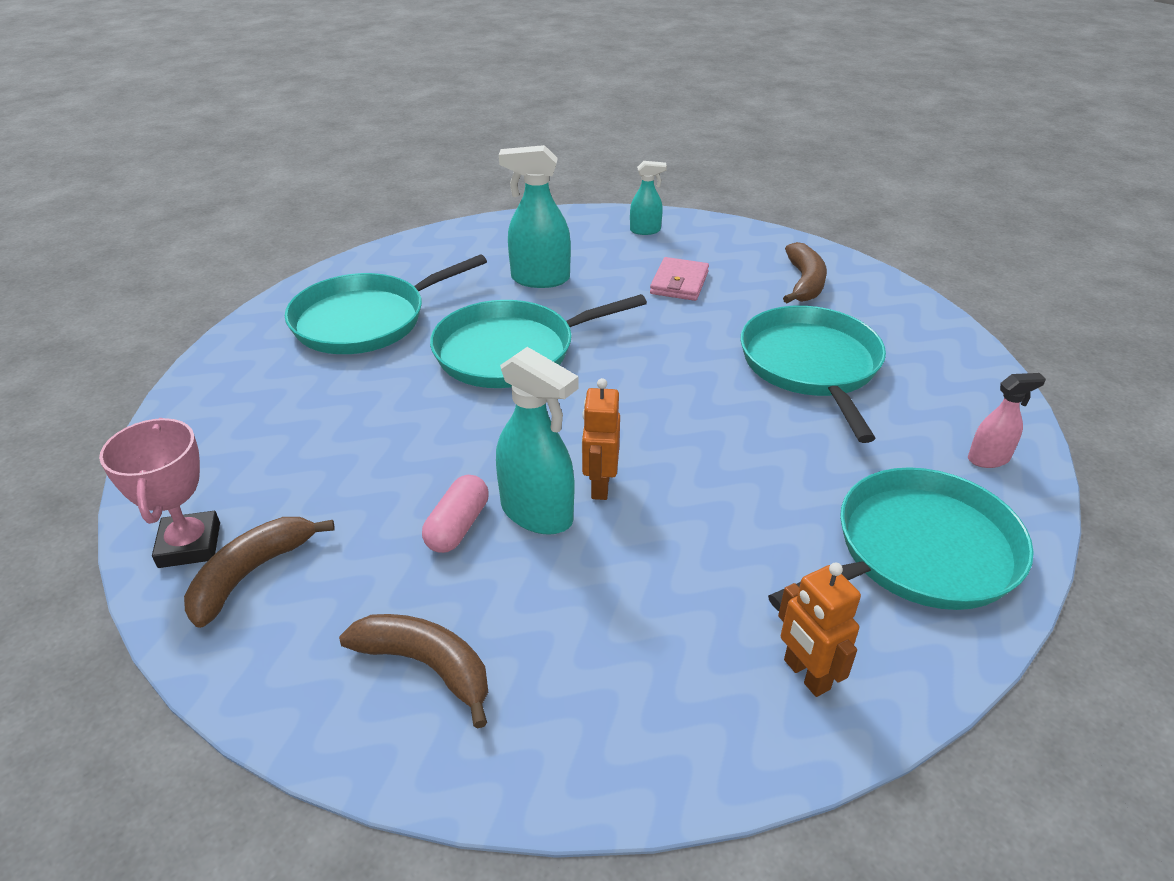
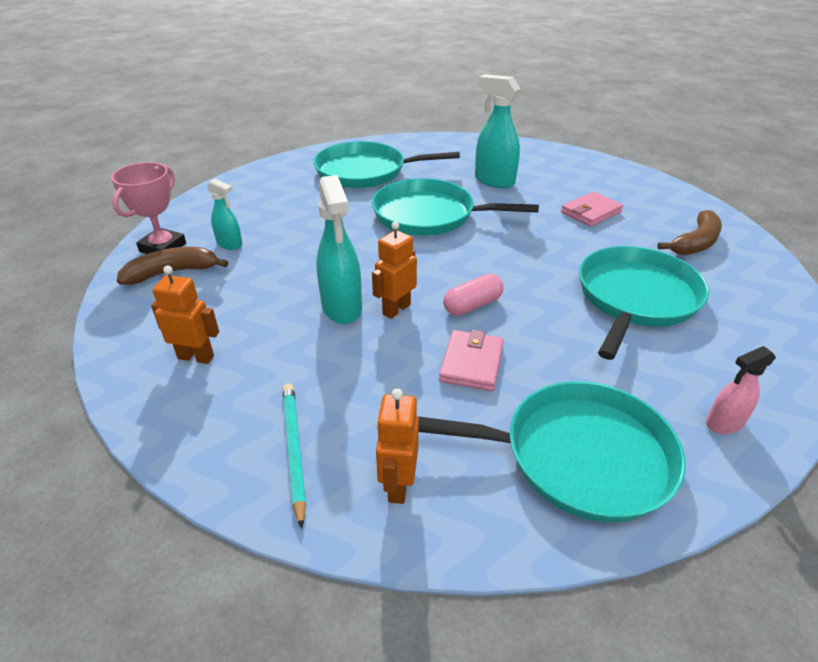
camera: 35 degrees right, 0 degrees up
brown banana [339,614,488,729] -> orange robot [151,266,219,364]
pink capsule [422,475,489,553] -> pink capsule moved to [443,274,503,316]
turquoise spray bottle [630,161,667,235] -> turquoise spray bottle moved to [207,179,242,250]
pink spray bottle [968,373,1046,468] -> pink spray bottle turned 135 degrees clockwise [706,346,776,434]
none -> turquoise pencil [283,384,306,529]
none -> pink wallet [439,330,504,391]

